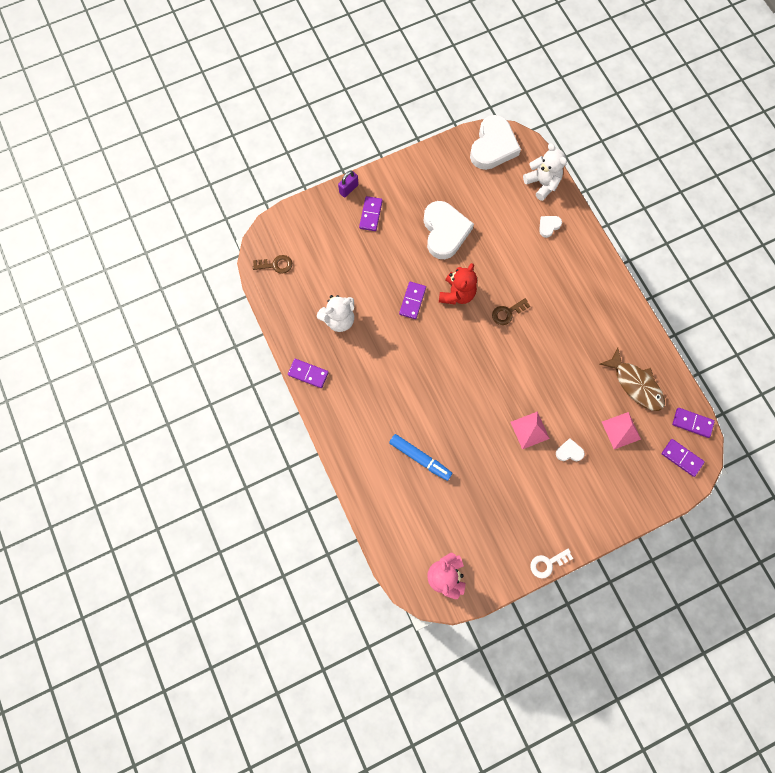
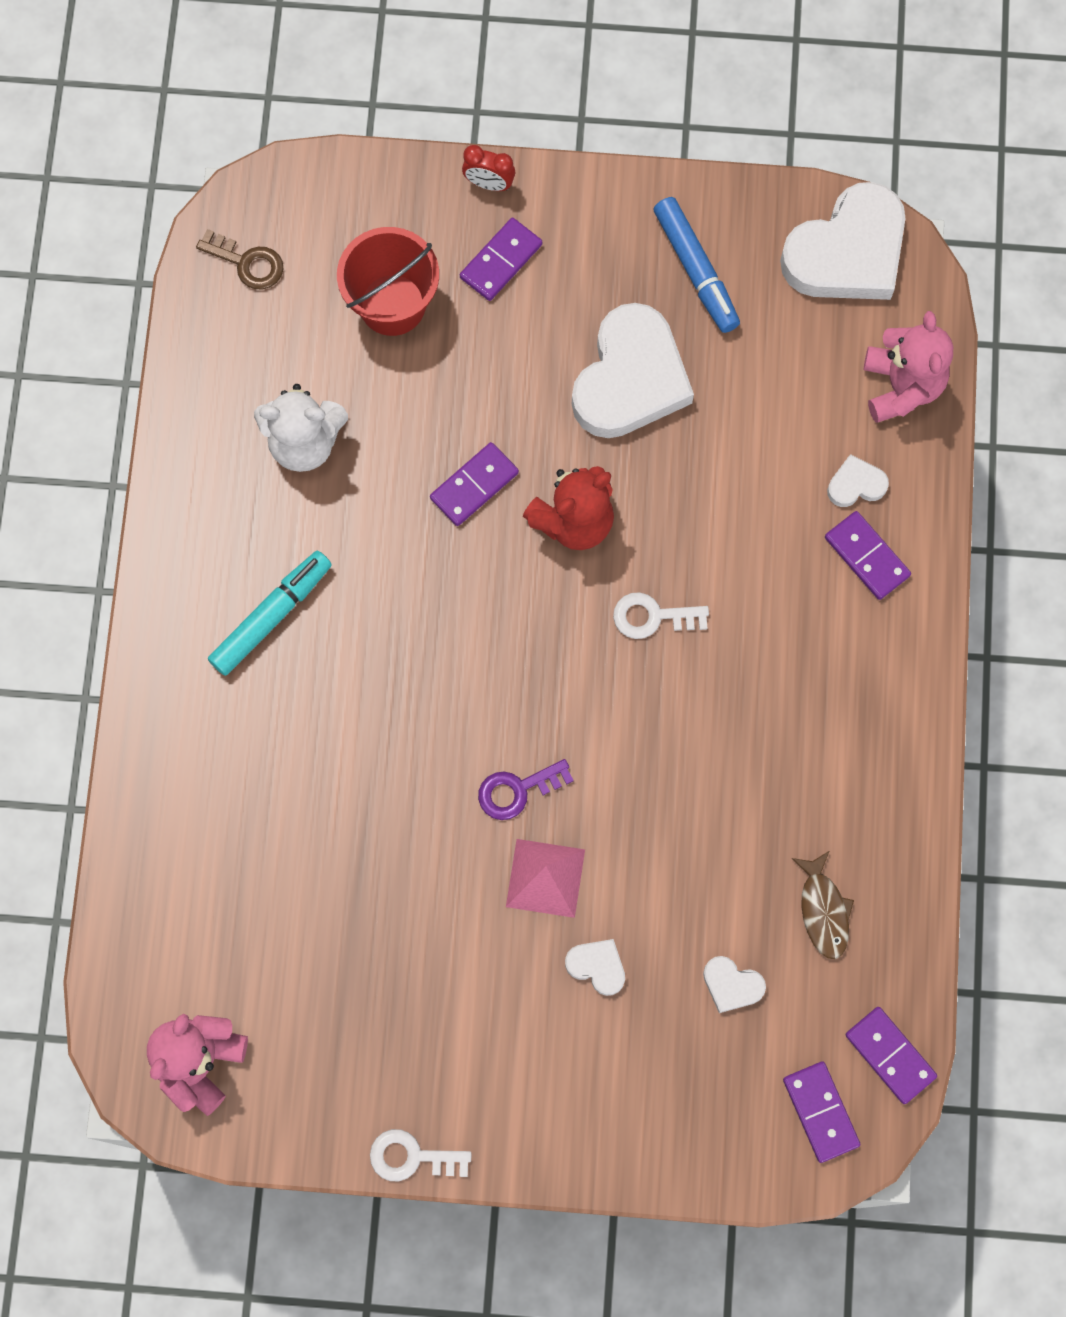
camera: 30 degrees right, 0 degrees up
purple domino [288,359,329,388] -> purple domino moved to [825,511,911,600]
purple padlock [338,171,359,197] -> red clock [462,145,515,191]
blue marker [389,434,452,481] -> blue marker moved to [653,197,740,333]
brown key [492,298,530,325] -> white key [613,592,709,639]
white teddy bear [523,143,567,201] -> pink teddy bear [864,311,953,423]
brown fish [600,347,665,411] -> brown fish [791,851,854,959], size x0.61
pink pyramid [602,412,641,449] -> white heart [703,956,766,1013]
none -> turquoise marker [208,551,332,676]
none -> red bucket [337,227,439,336]
none -> purple key [478,759,574,820]

